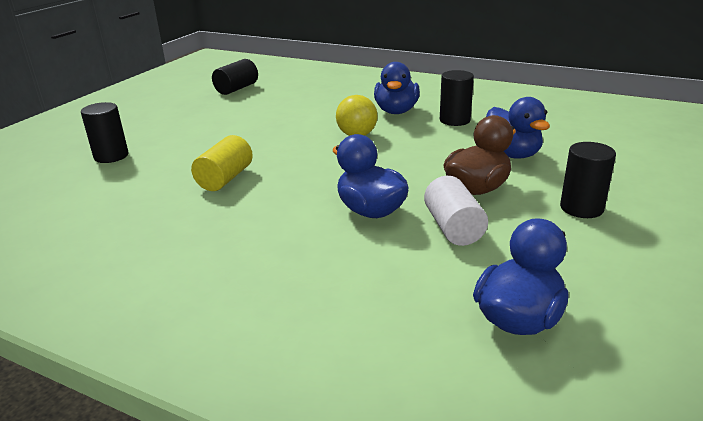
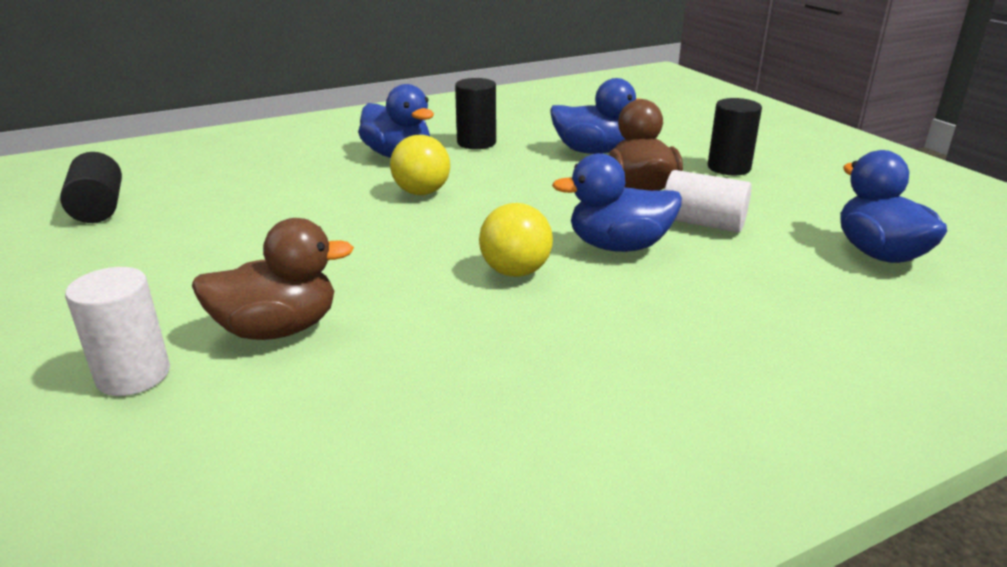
camera: 55 degrees left, 0 degrees up
black cylinder [81,102,129,163] -> white cylinder [65,267,170,396]
yellow cylinder [191,135,253,191] -> none
none -> brown duck [192,218,354,340]
none -> yellow ball [479,203,553,277]

